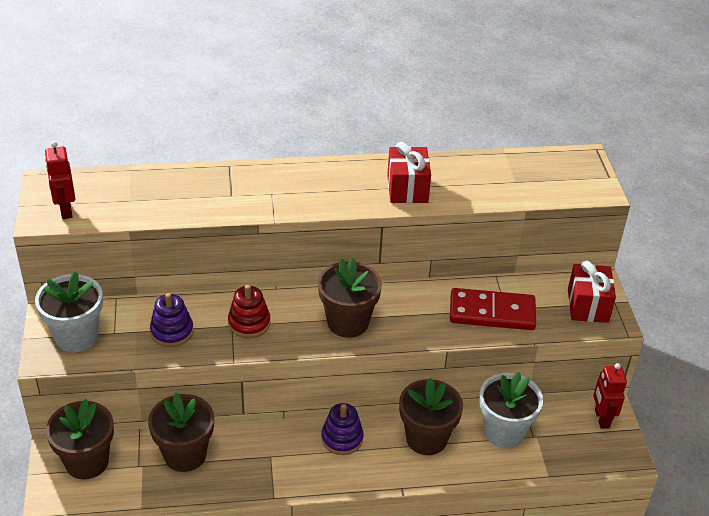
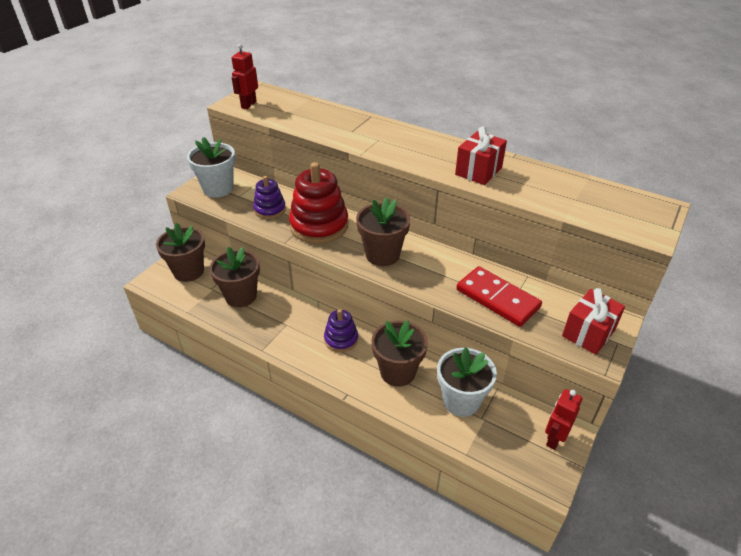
camera: 40 degrees right, 0 degrees up
red stacking toy [228,285,271,338] -> red stacking toy [289,162,348,244], size x1.78

